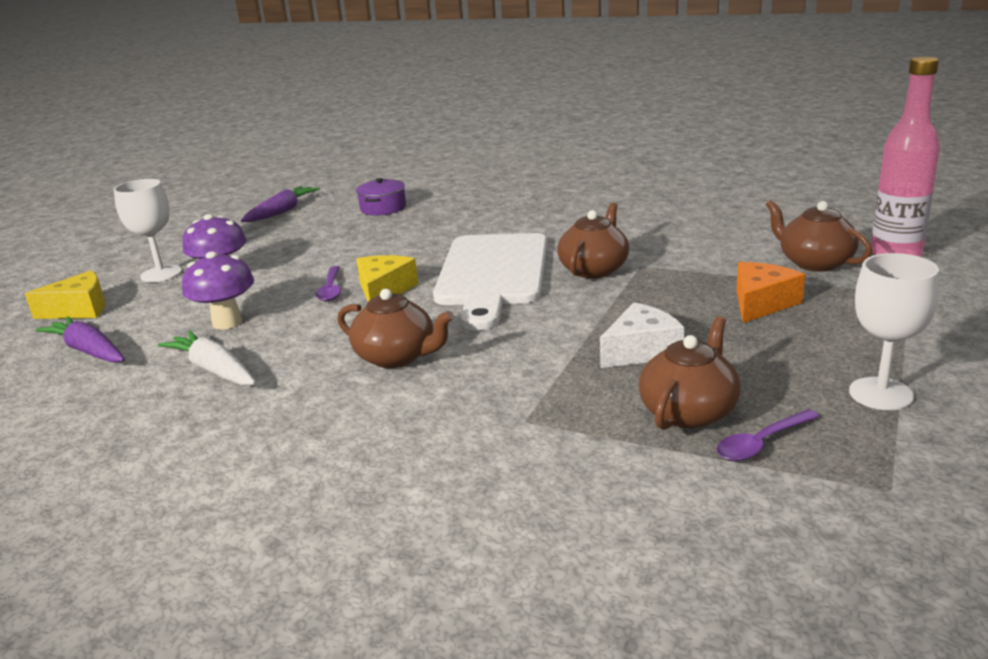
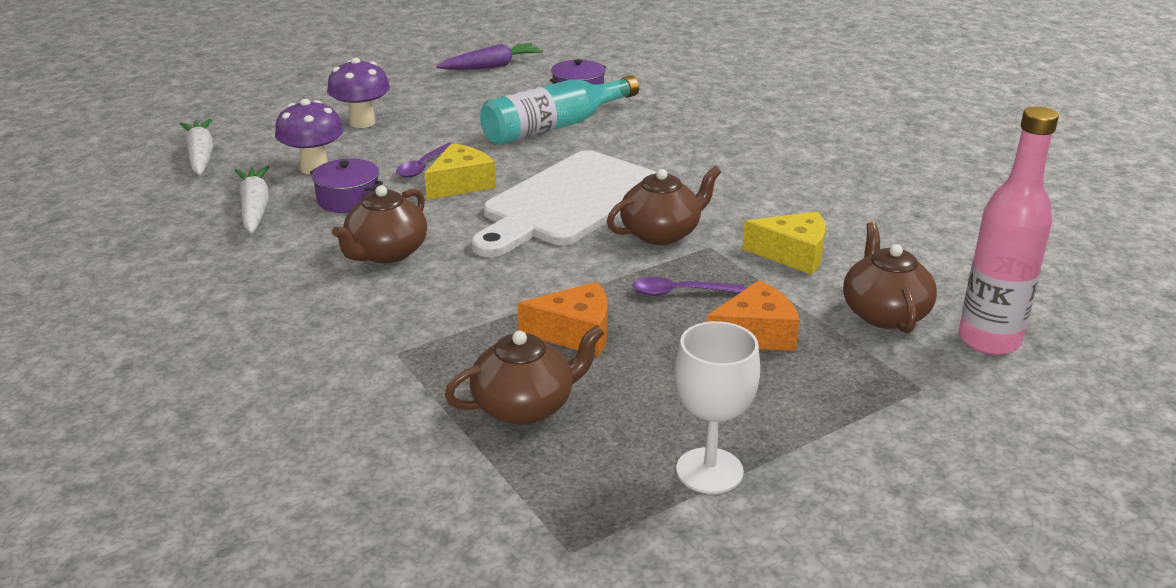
camera: 30 degrees right, 5 degrees up
yellow cheese [25,270,105,319] -> yellow cheese moved to [742,211,826,275]
purple carrot [36,316,125,363] -> white carrot [180,119,213,175]
white goblet [114,179,182,282] -> none
brown teapot [338,289,454,368] -> brown teapot turned 60 degrees clockwise [332,185,427,263]
white cheese [600,302,684,368] -> orange cheese [518,282,608,356]
purple spoon [716,409,820,461] -> purple spoon moved to [632,277,745,296]
none -> purple pot [310,159,383,213]
none -> turquoise bottle [480,75,639,145]

